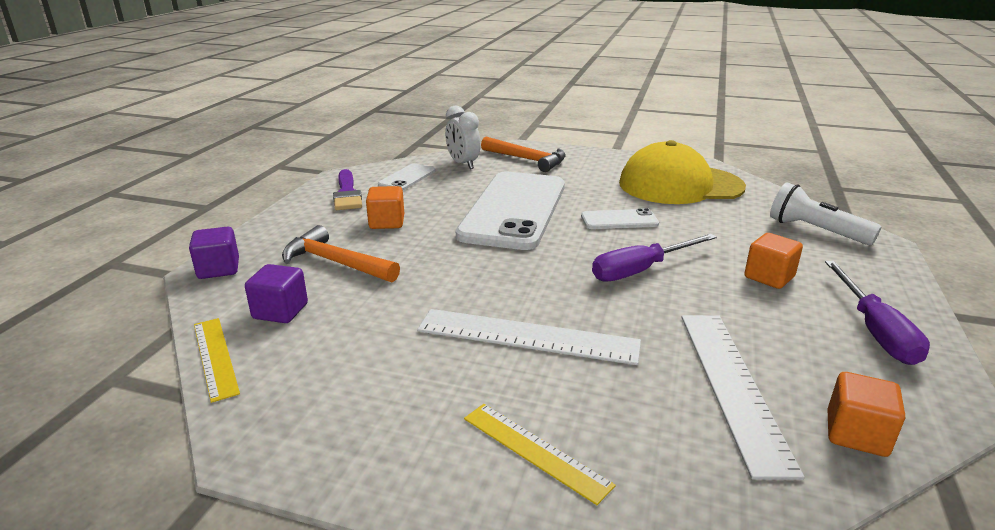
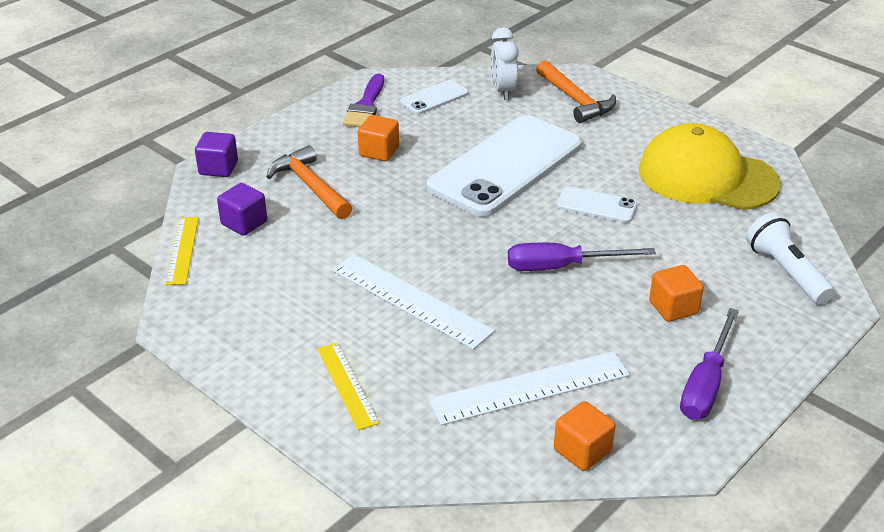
camera: 25 degrees right, 10 degrees up
white ruler [681,315,805,480] -> white ruler turned 45 degrees clockwise [428,351,630,426]

